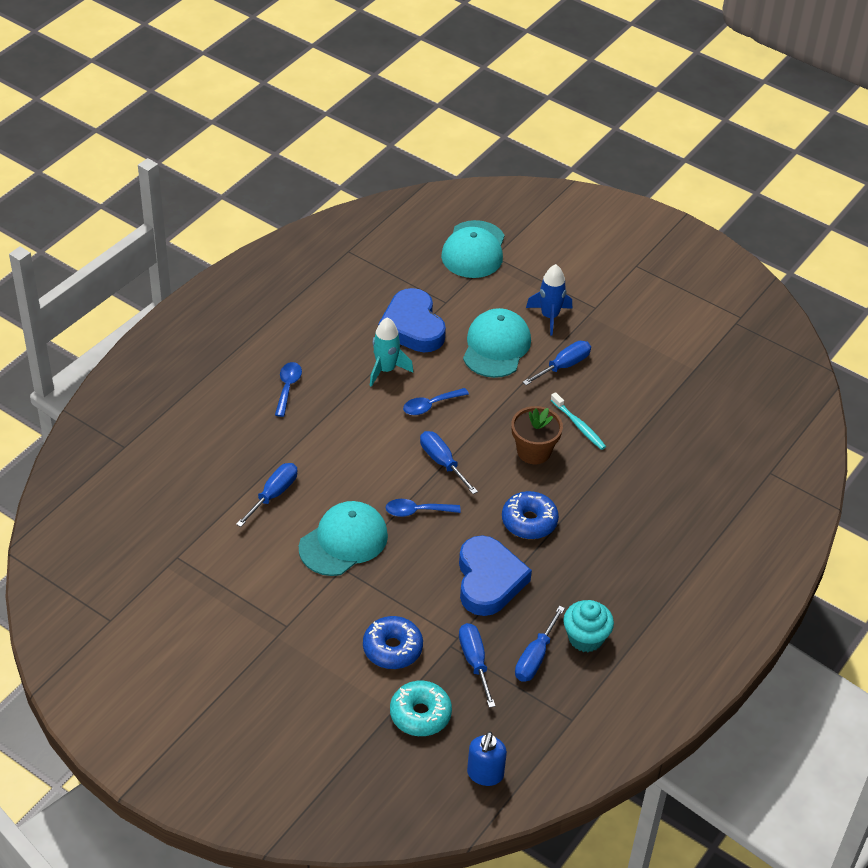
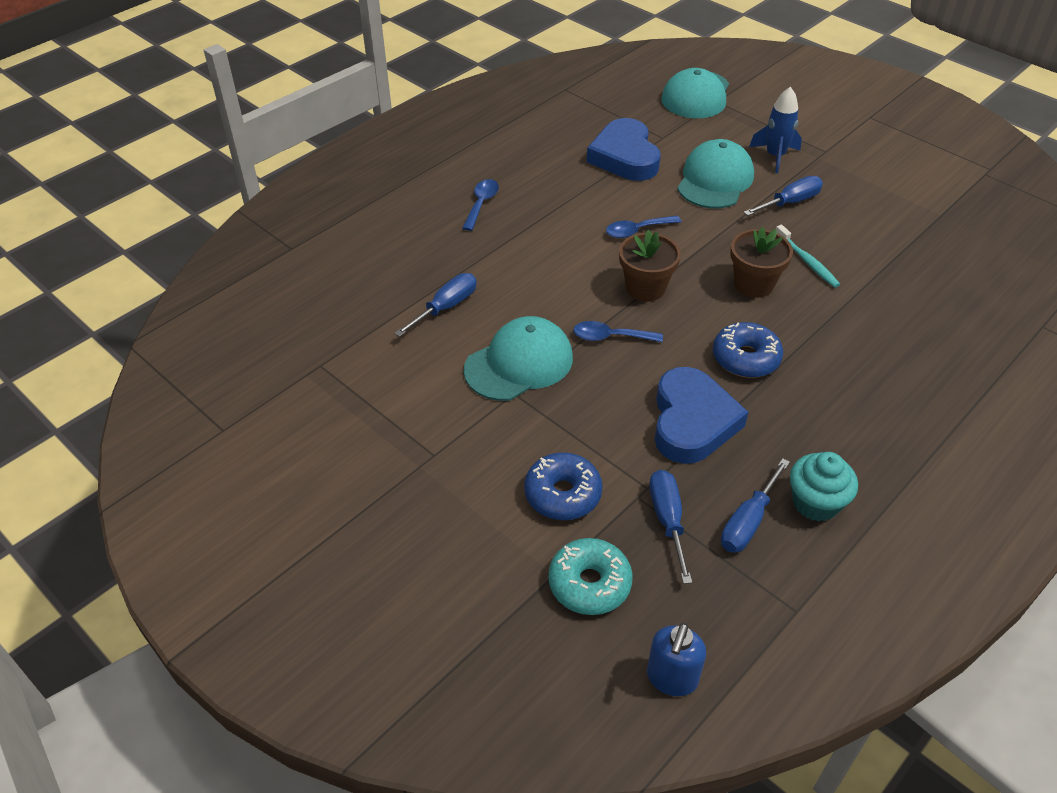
camera: 10 degrees right, 0 degrees up
turquoise rocket [370,317,413,387] -> none
blue screwdriver [420,431,478,494] -> brown flower pot [619,230,681,302]

